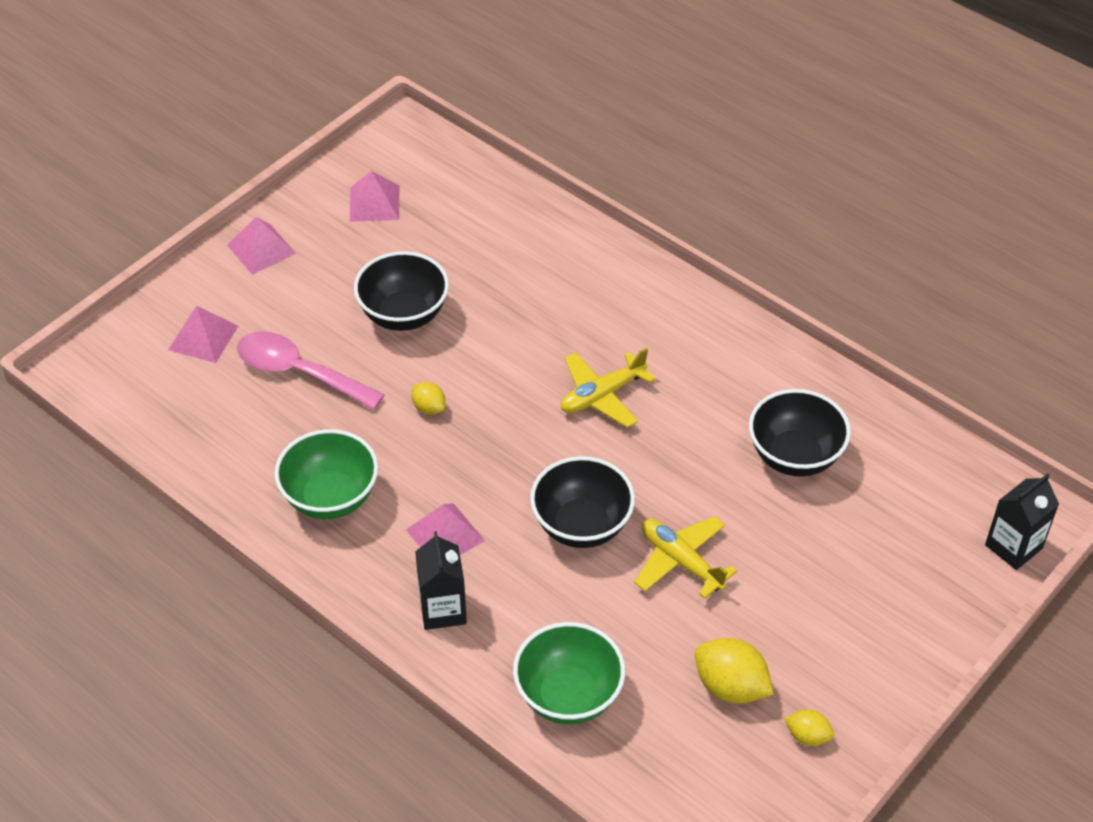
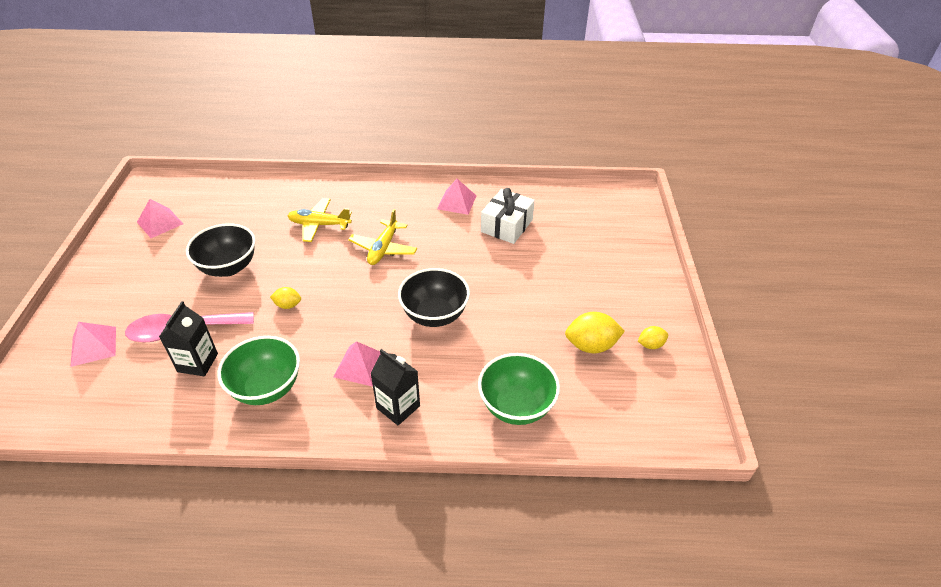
camera: 40 degrees left, 5 degrees down
pink pyramid [227,217,296,275] -> pink pyramid moved to [437,179,477,215]
yellow plane [634,516,737,599] -> yellow plane moved to [288,198,352,242]
black bowl [749,389,851,477] -> white gift [481,188,535,244]
black carton [985,473,1059,570] -> black carton moved to [159,301,218,376]

